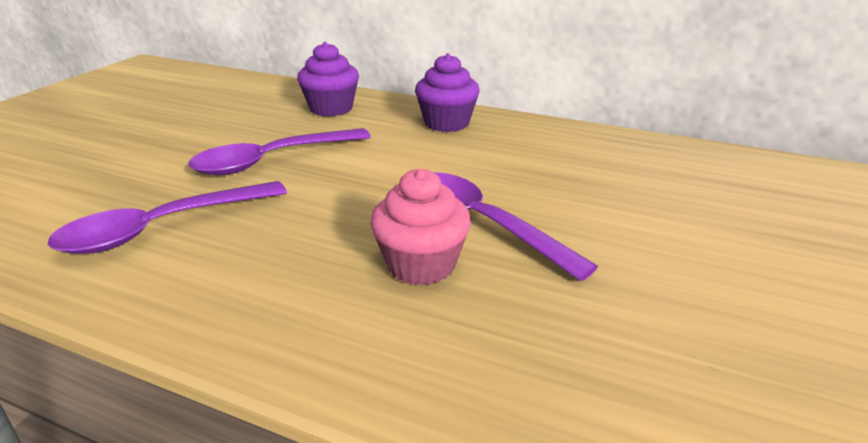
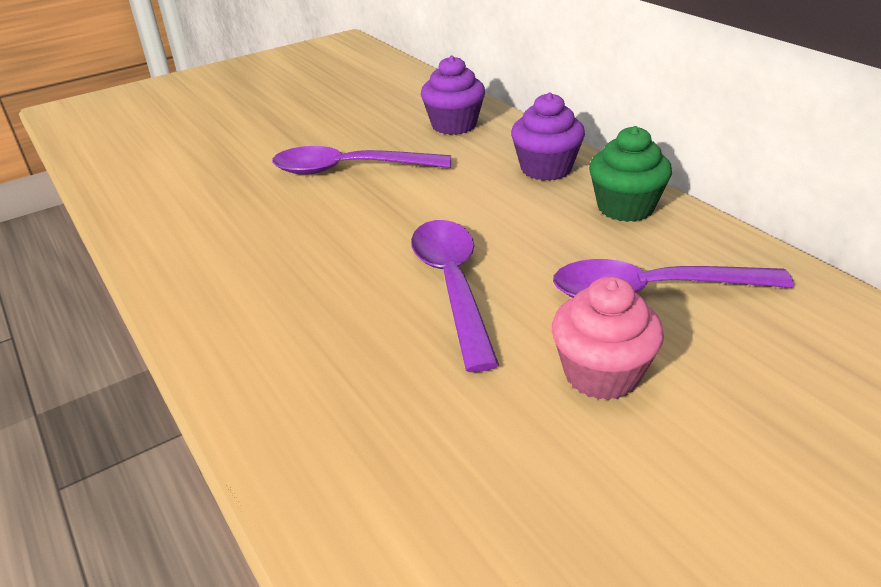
camera: 35 degrees right, 5 degrees up
purple spoon [48,181,287,254] -> purple spoon moved to [553,259,794,298]
pink cupcake [370,169,471,286] -> pink cupcake moved to [552,276,664,400]
none -> green cupcake [589,126,672,222]

